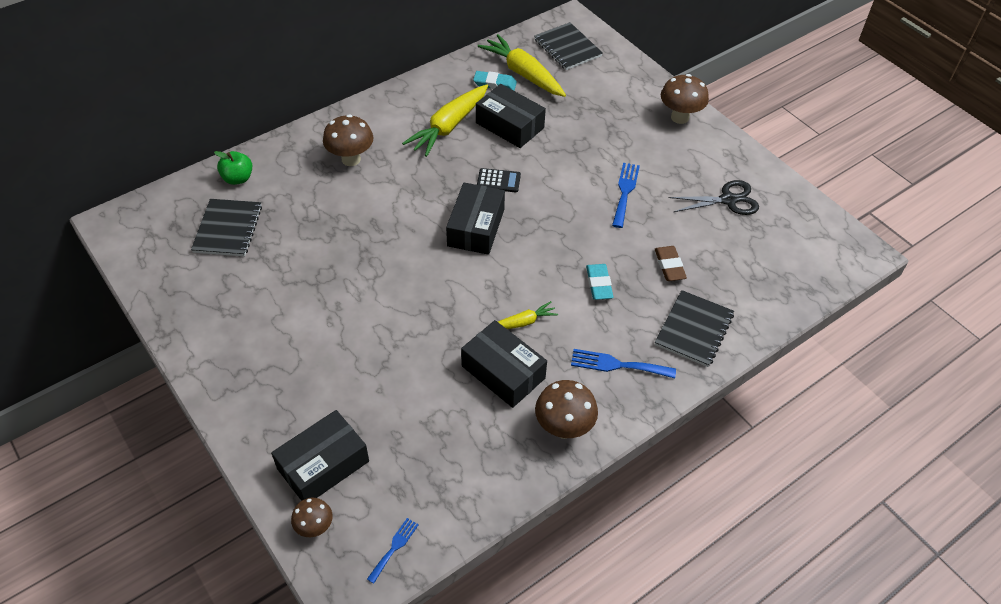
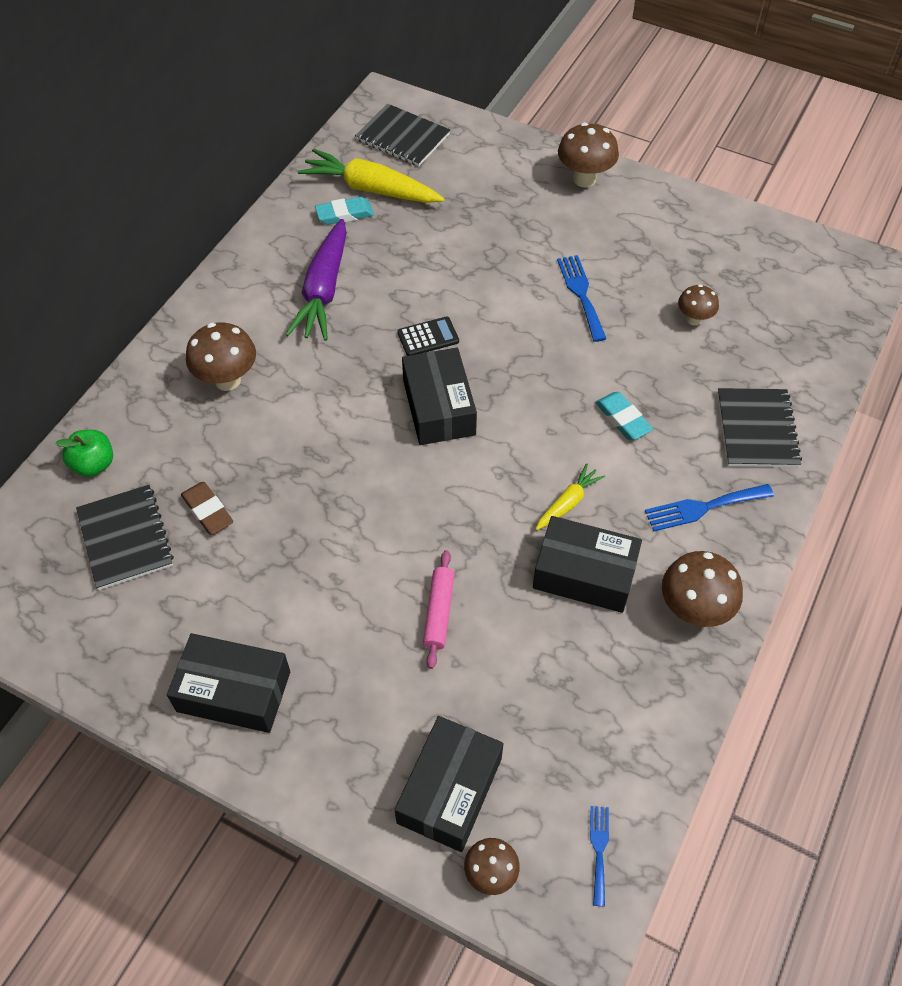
camera: 25 degrees left, 5 degrees up
yellow carrot [402,84,488,157] -> purple carrot [285,219,347,341]
black box [476,84,546,148] -> black box moved to [167,633,290,733]
brown eraser [655,246,687,281] -> brown eraser moved to [181,482,233,535]
black scissors [669,180,759,215] -> none
none -> pink rolling pin [423,550,454,669]
none -> brown mushroom [678,285,719,326]

